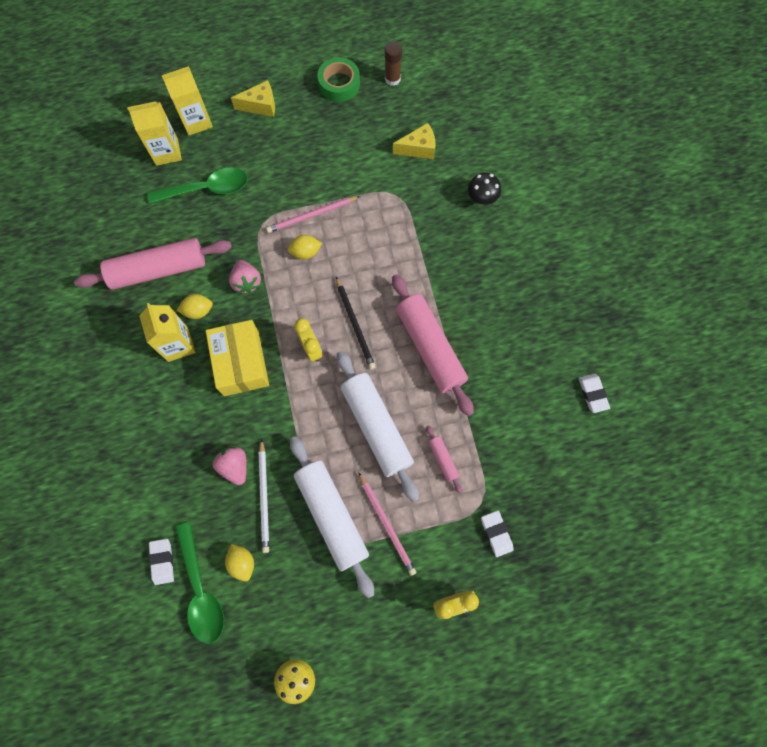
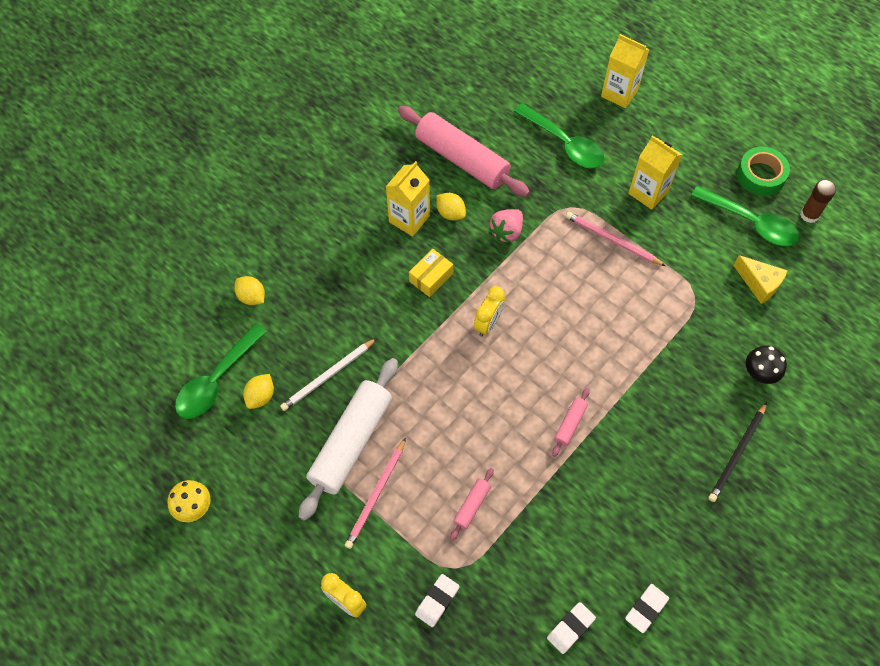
camera: 55 degrees right, 10 degrees down
yellow carton [127,101,182,166] -> yellow carton moved to [628,135,682,210]
white eraser [149,539,174,585] -> white eraser moved to [547,602,596,654]
yellow box [206,320,269,396] -> yellow box [409,249,453,297], size x0.56
pink strawberry [213,446,247,485] -> none
yellow cheese [231,80,275,117] -> none
yellow lemon [288,235,322,259] -> yellow lemon moved to [235,276,265,305]
black pencil [336,277,376,369] -> black pencil moved to [708,402,767,502]
white rolling pin [337,351,419,502] -> none
pink rolling pin [392,274,474,416] -> pink rolling pin [552,388,590,457], size x0.44
none -> green spoon [691,186,799,246]

